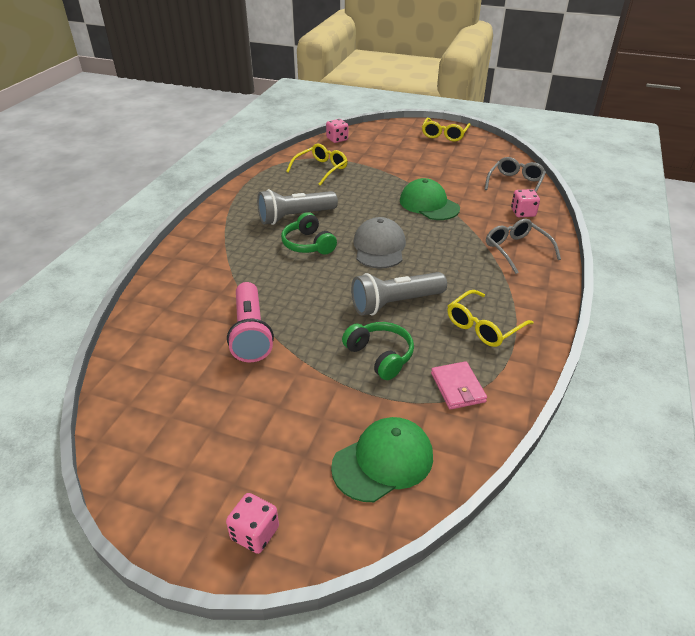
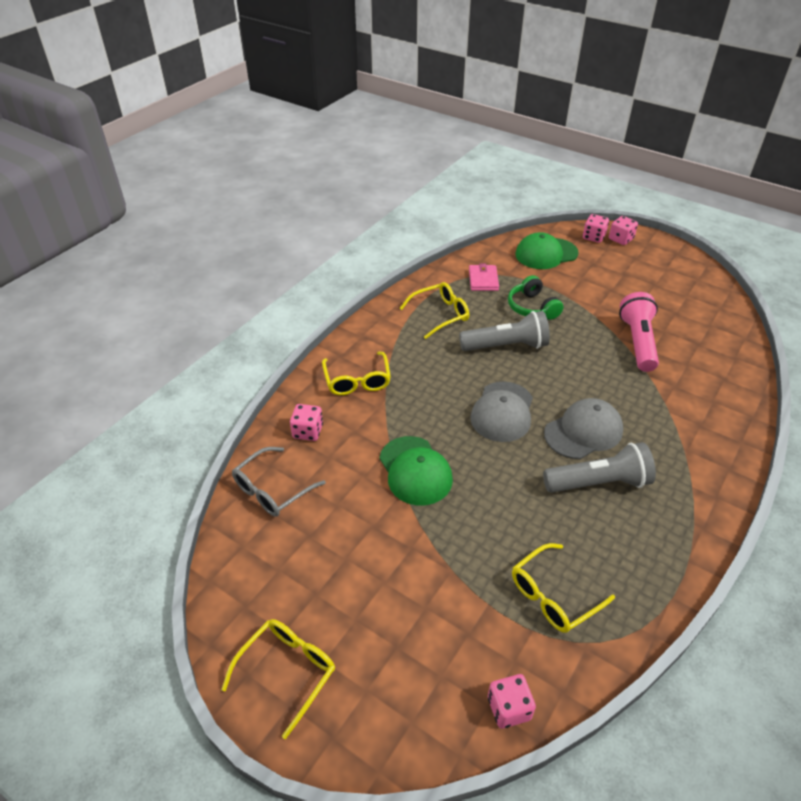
camera: 165 degrees left, 5 degrees up
green headphones [281,212,337,255] -> grey cap [544,398,623,459]
grey glasses [486,219,561,274] -> yellow glasses [322,352,391,395]
none -> pink dice [583,214,609,243]

